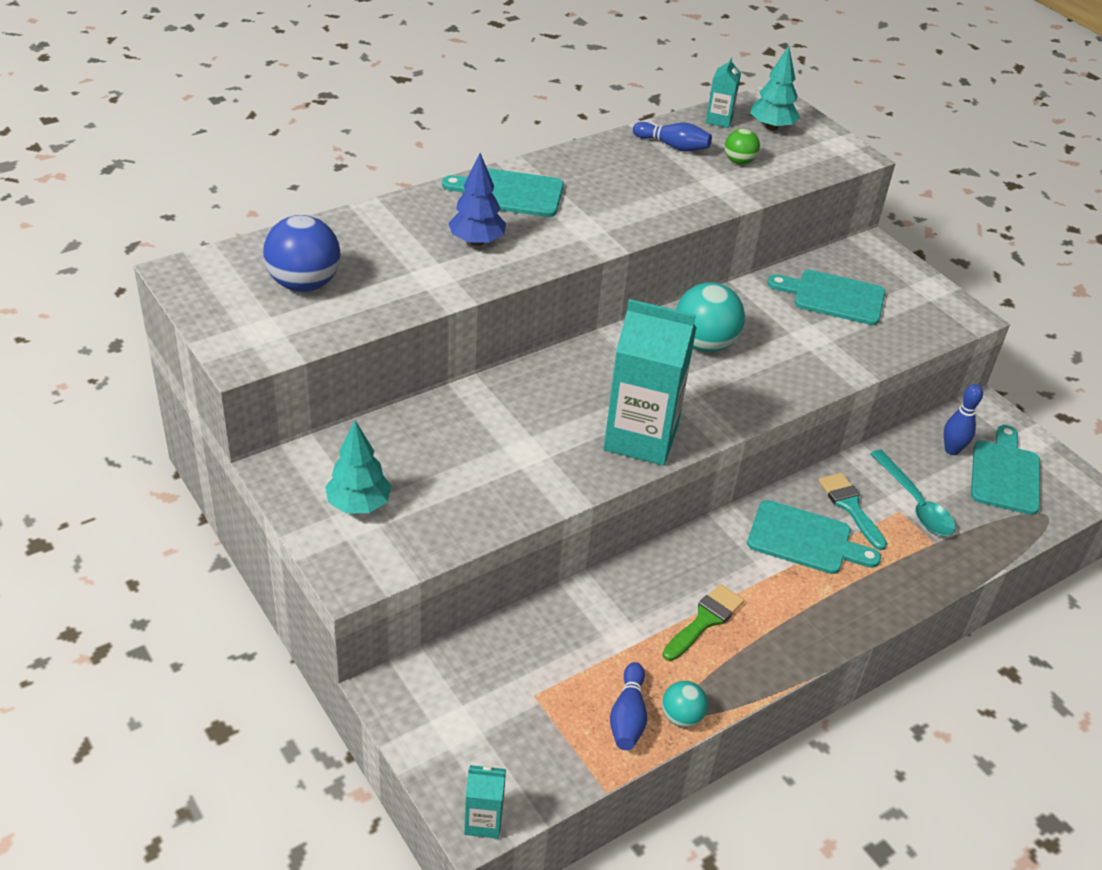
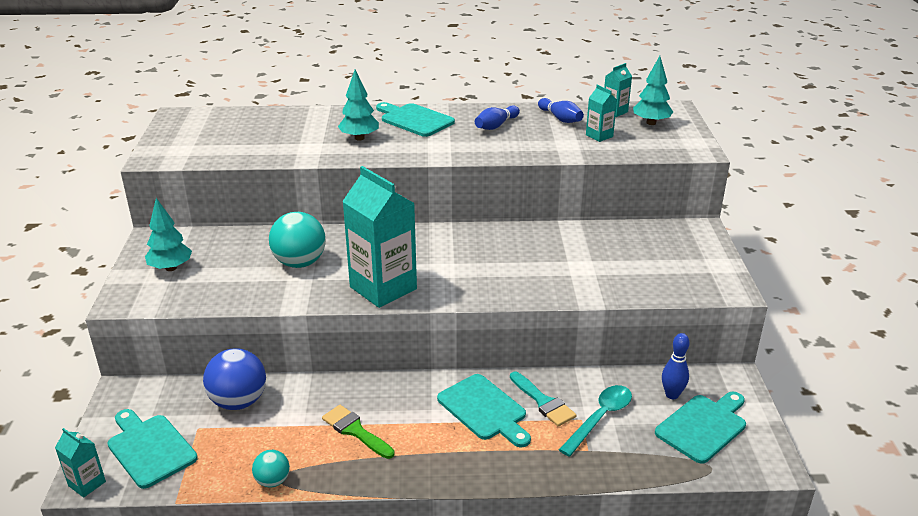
camera: 35 degrees right, 10 degrees down
blue ball [263,215,341,292] -> blue ball moved to [203,348,266,410]
blue tree [448,153,506,246] -> turquoise tree [338,69,379,141]
blue bowling pin [610,662,647,750] -> blue bowling pin moved to [475,105,520,130]
green brush [662,584,744,661] -> green brush turned 120 degrees counterclockwise [322,405,395,459]
turquoise ball [676,282,745,352] -> turquoise ball moved to [269,212,326,268]
green ball [725,129,760,165] -> turquoise carton [586,85,617,142]
turquoise cutting board [767,270,885,325] -> turquoise cutting board moved to [107,409,198,489]
turquoise brush [818,473,887,550] -> turquoise brush turned 135 degrees clockwise [510,372,576,427]
turquoise spoon [870,450,955,536] -> turquoise spoon turned 150 degrees counterclockwise [559,385,632,457]

